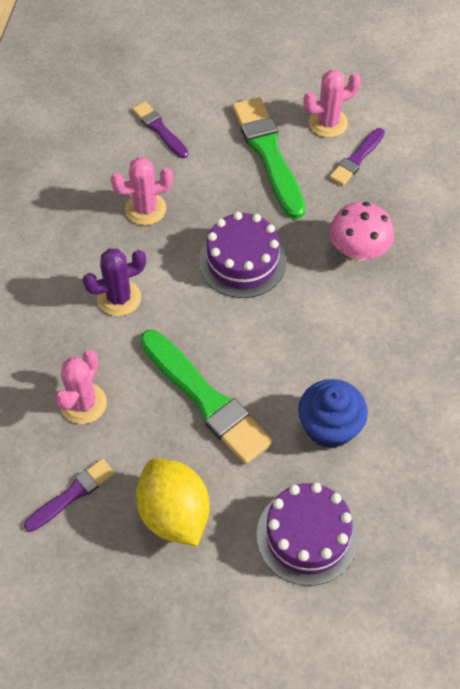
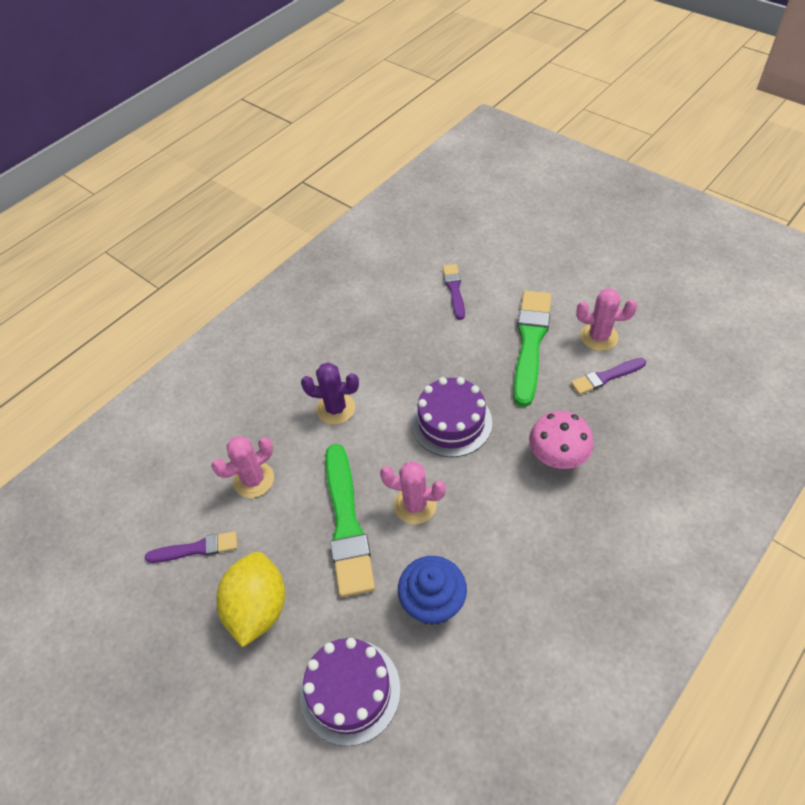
camera: 35 degrees right, 5 degrees down
pink cactus [110,157,173,225] -> pink cactus moved to [380,461,446,524]

